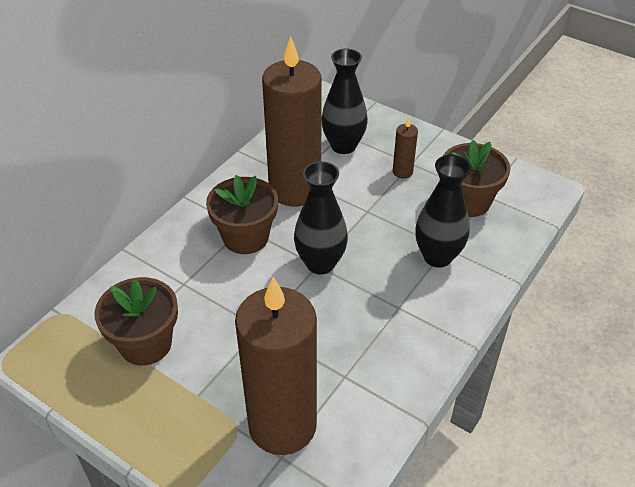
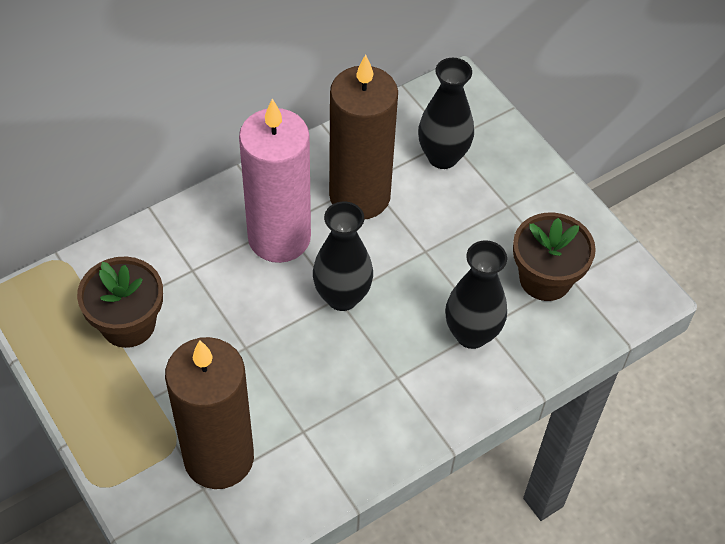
camera: 20 degrees right, 10 degrees up
brown flower pot [206,175,278,254] -> pink candle [239,99,311,263]
brown candle [393,117,418,178] -> none

